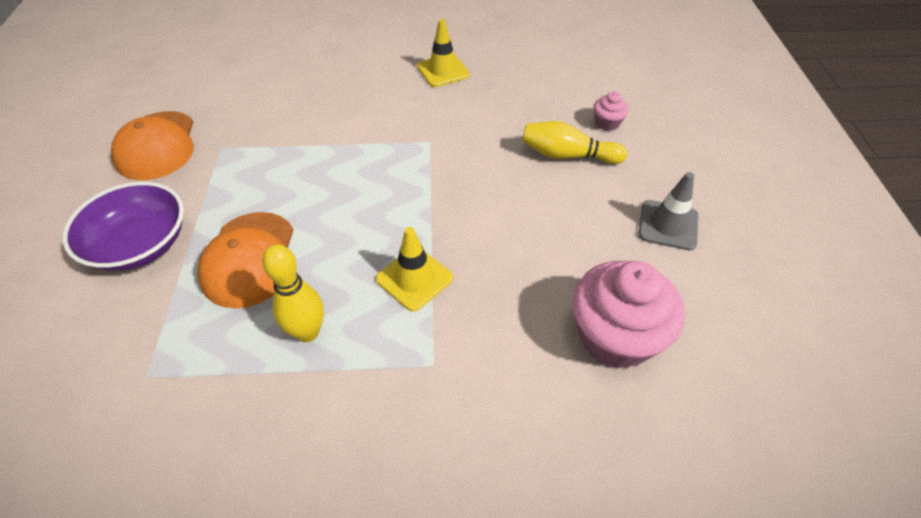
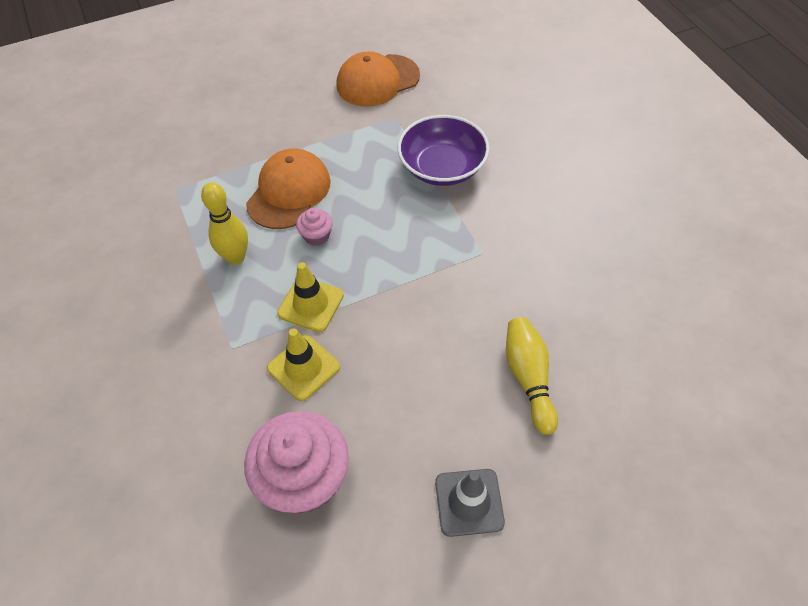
camera: 70 degrees right, 5 degrees up
purple bowl [62,182,184,271] -> purple bowl moved to [397,115,489,186]
orange cap [197,212,293,308] -> orange cap turned 135 degrees clockwise [246,148,331,229]
yellow traffic cone [417,19,470,87] -> yellow traffic cone moved to [267,328,340,401]
pink cupcake [594,91,629,131] -> pink cupcake moved to [296,208,333,246]

